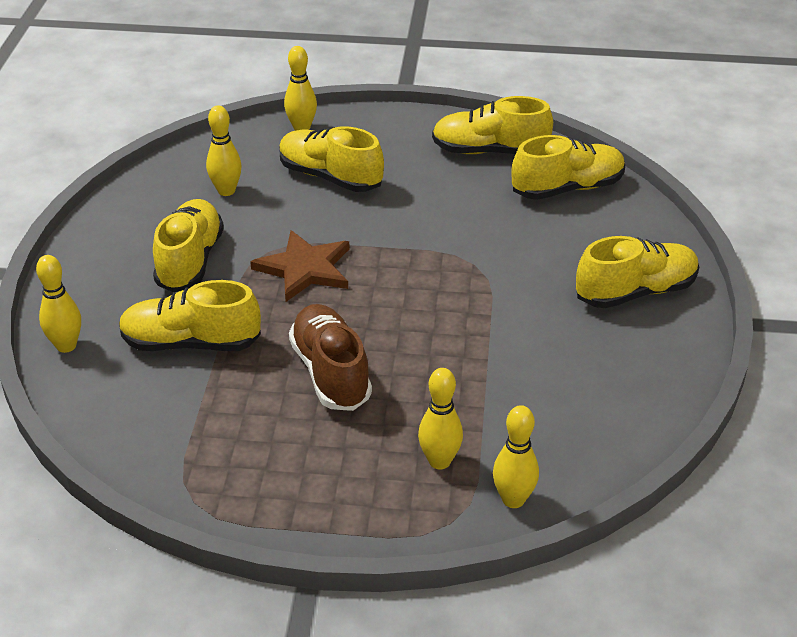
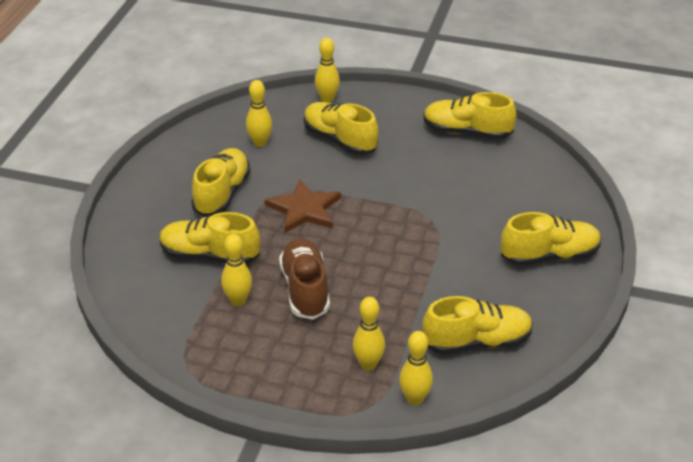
camera: 10 degrees right, 0 degrees up
yellow bowling pin [36,255,81,353] -> yellow bowling pin moved to [221,234,252,306]
yellow shoe [512,135,625,200] -> yellow shoe moved to [422,296,533,354]

